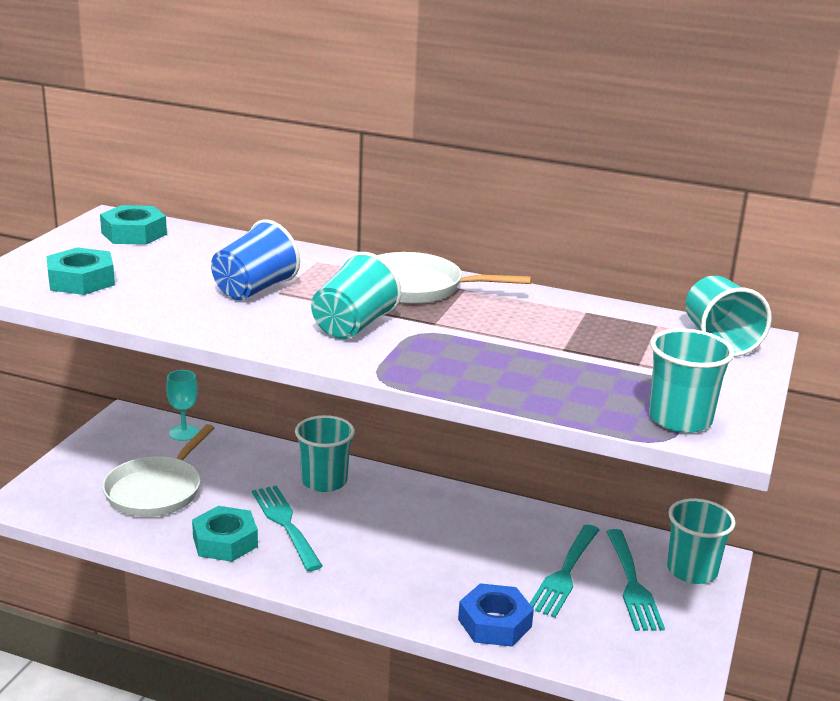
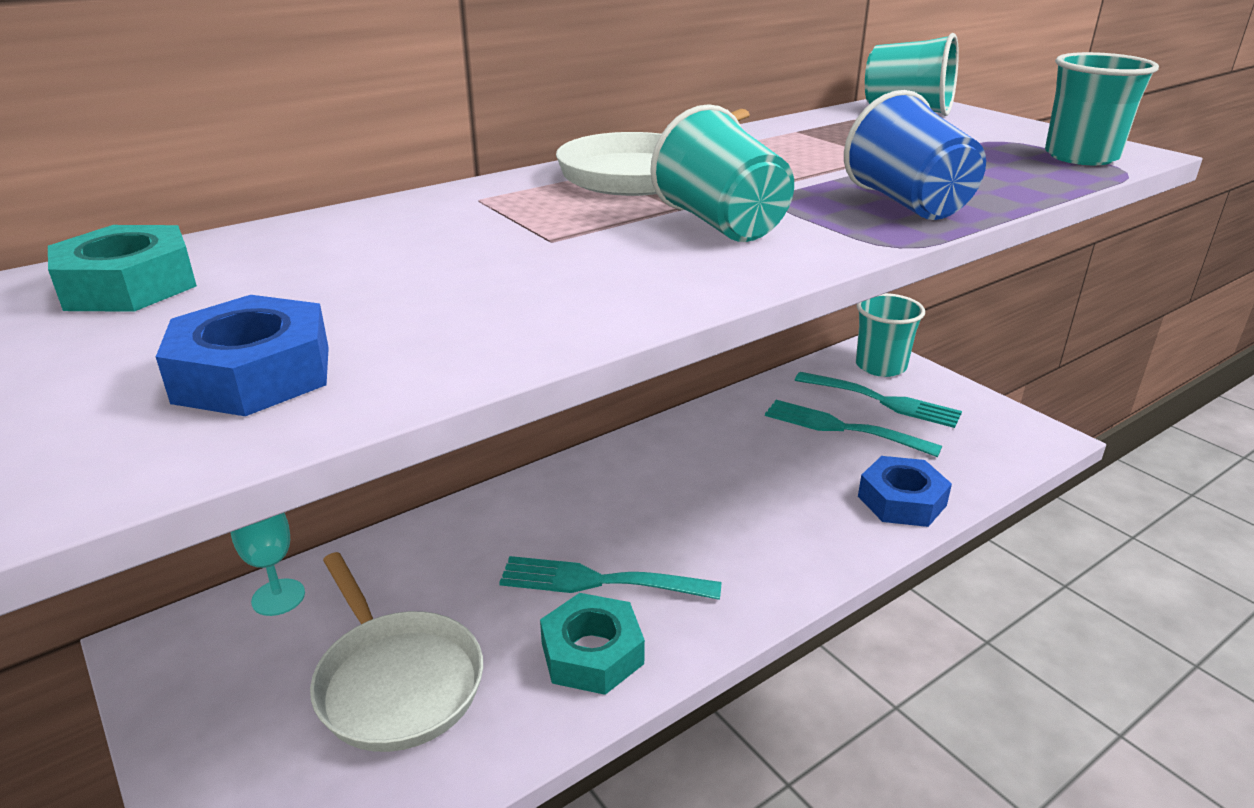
camera: 55 degrees left, 5 degrees up
turquoise nut [46,247,115,295] -> blue nut [156,295,329,416]
blue cup [211,220,300,300] -> blue cup moved to [844,90,986,220]
turquoise cup [295,415,355,492] -> none
turquoise fork [529,524,599,618] -> turquoise fork turned 150 degrees clockwise [765,400,942,457]

